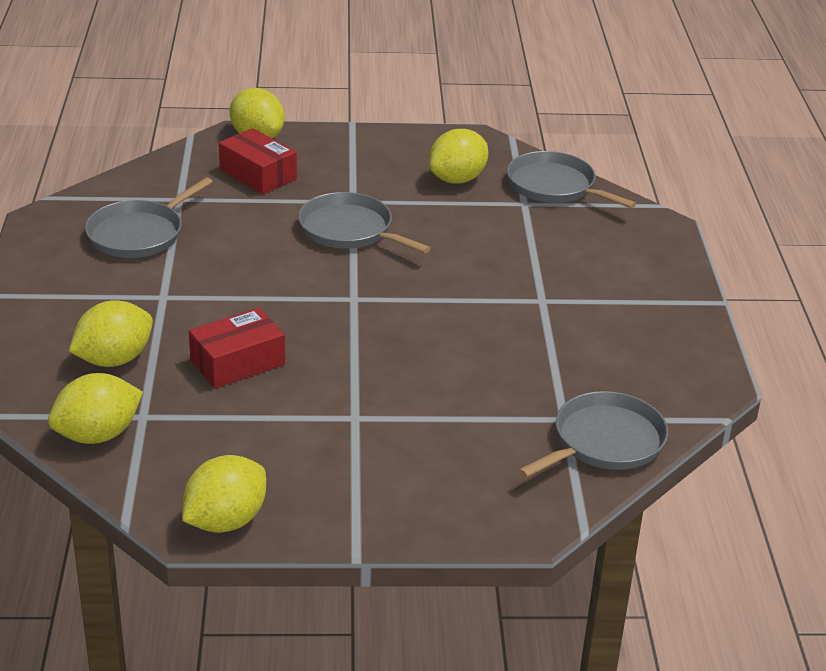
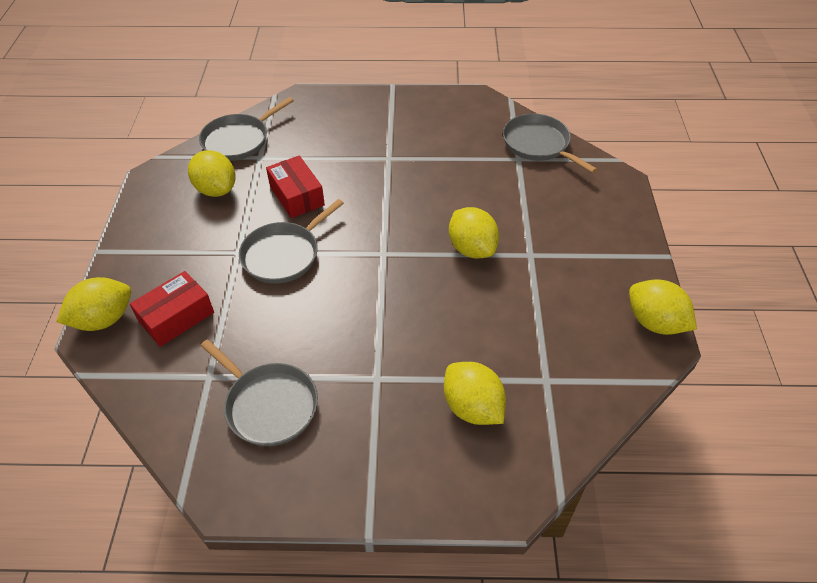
camera: 85 degrees left, 15 degrees up
yellow lemon [48,373,143,444] -> yellow lemon moved to [449,207,499,259]
red box [189,308,285,388] -> red box moved to [266,155,325,218]

